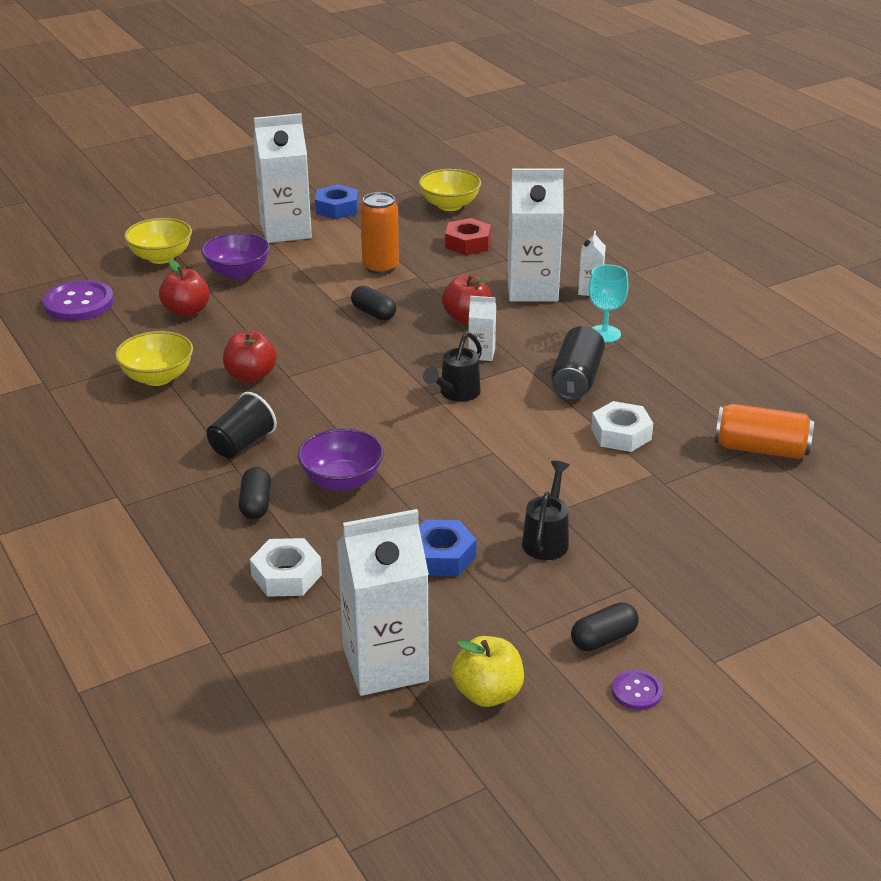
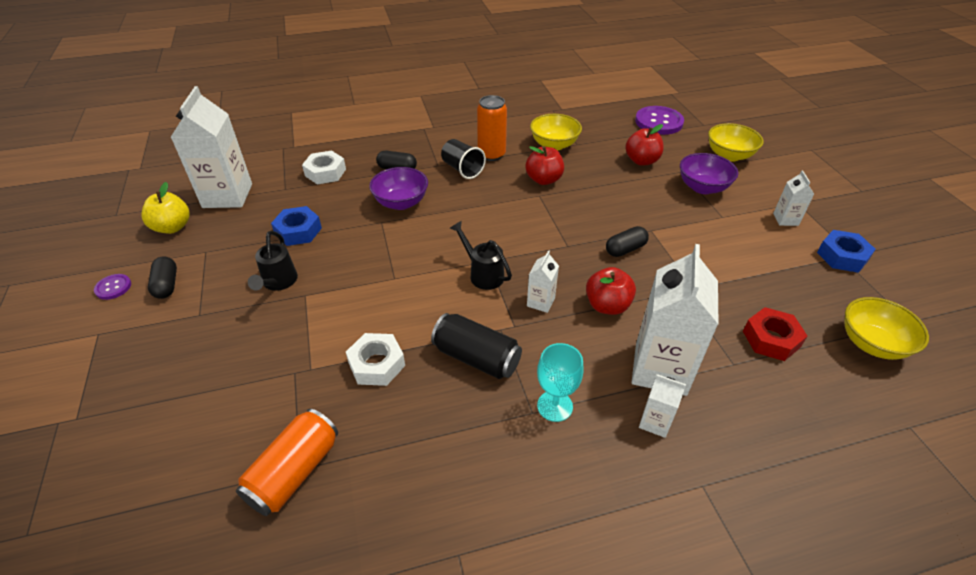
camera: 105 degrees right, 10 degrees up
white carton [253,113,312,243] -> white carton [773,170,814,226], size x0.47
orange can [360,192,399,275] -> orange can moved to [477,95,507,161]
black watering can [522,461,570,560] -> black watering can turned 60 degrees clockwise [248,231,298,291]

